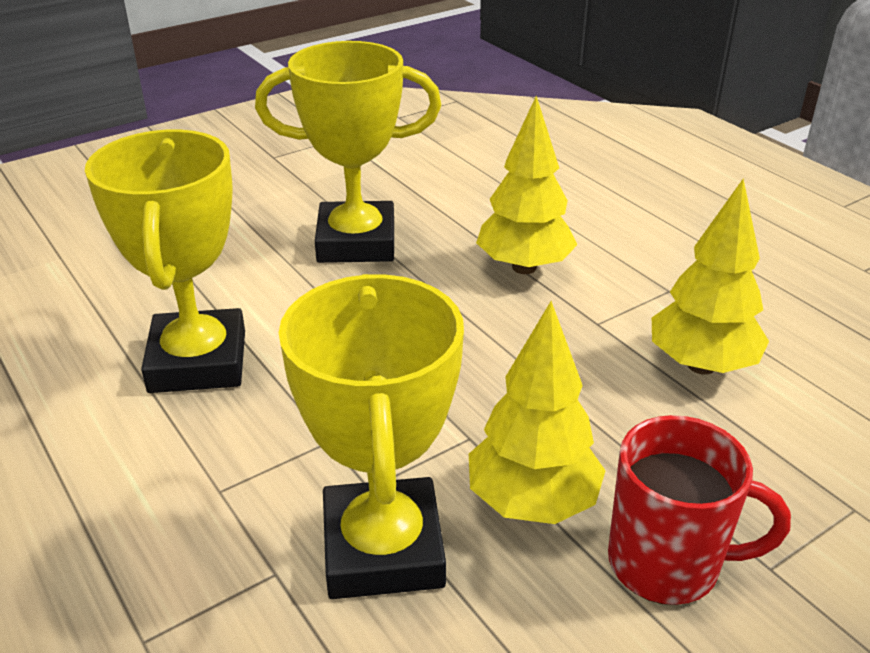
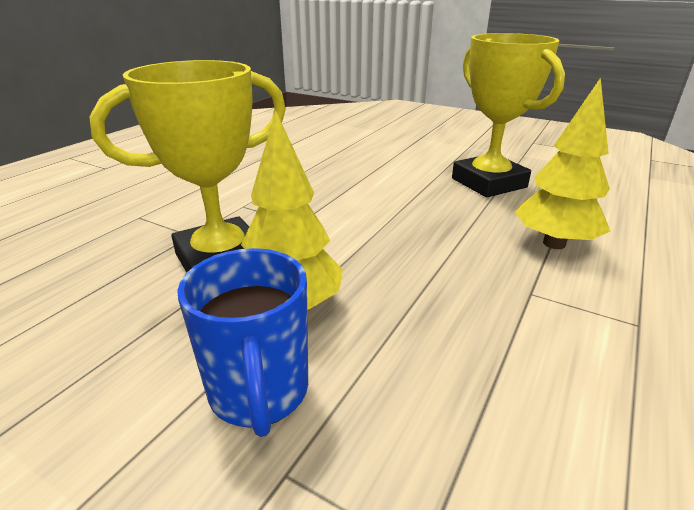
camera: 65 degrees right, 5 degrees down
yellow trophy [85,130,245,393] -> none
red mug [608,415,791,605] -> blue mug [177,248,308,437]
yellow tree [652,179,769,375] -> none

